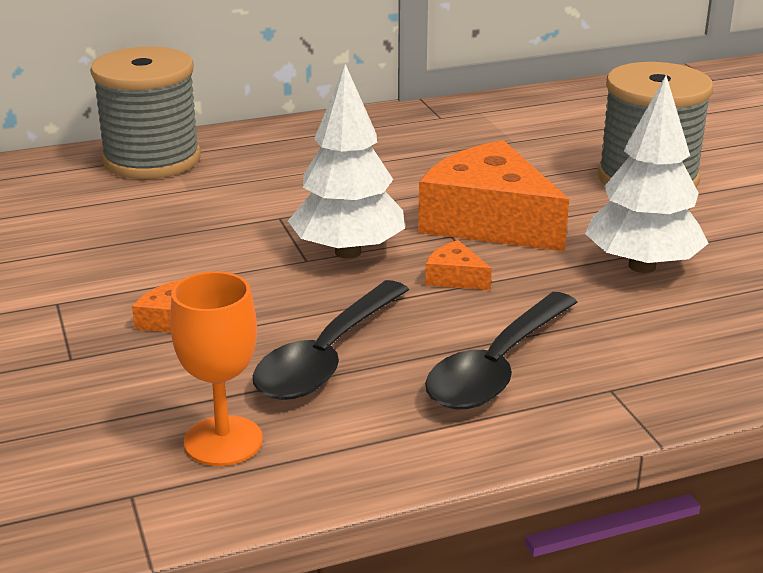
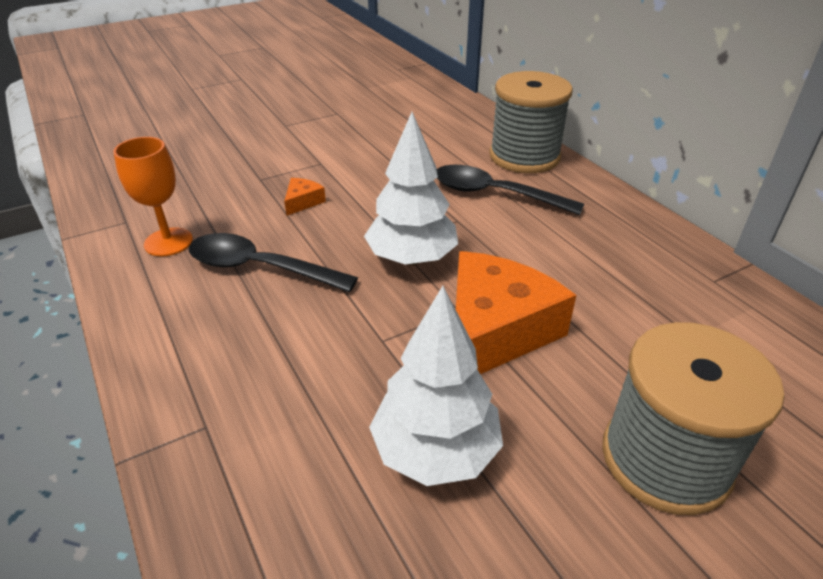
camera: 80 degrees right, 10 degrees up
orange cheese [425,240,492,290] -> none
black spoon [425,292,578,409] -> black spoon moved to [437,165,584,215]

